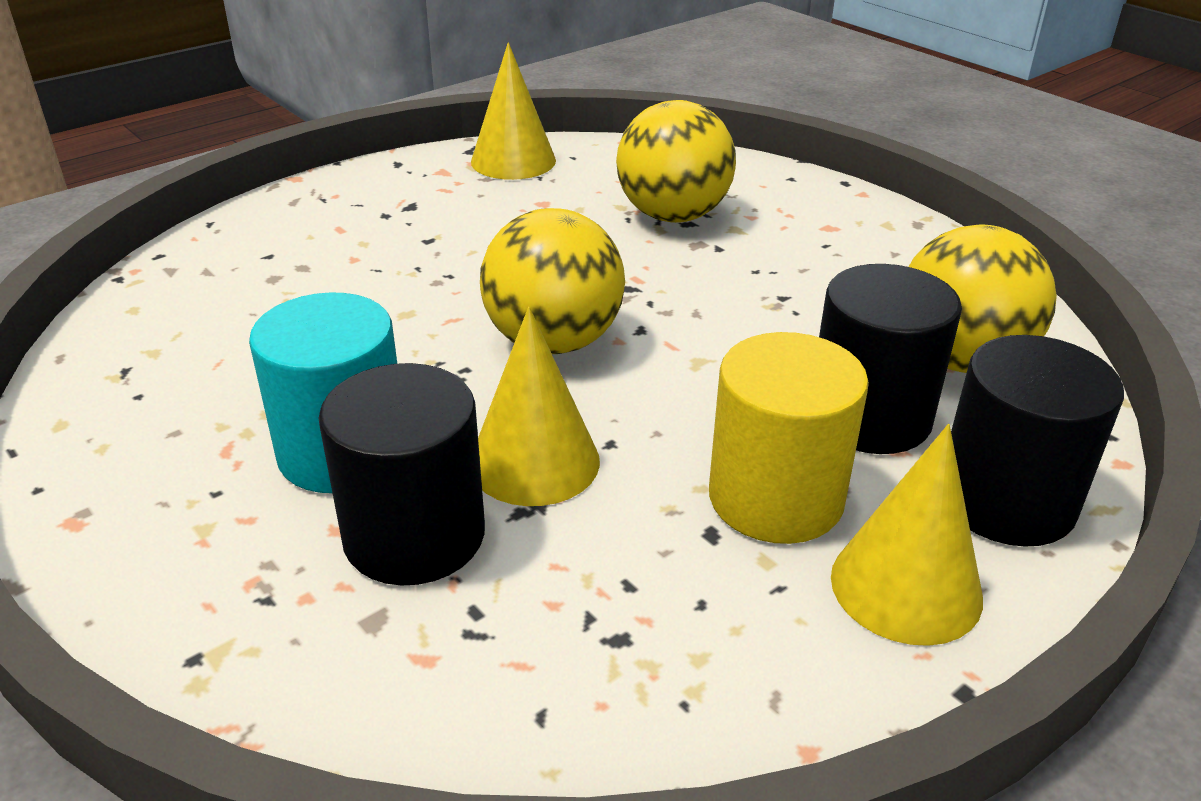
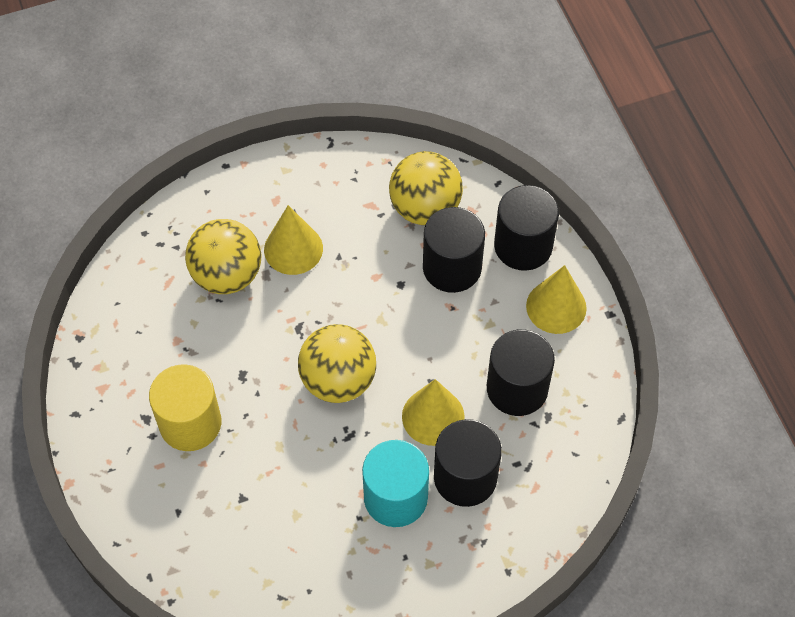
camera: 70 degrees left, 25 degrees up
yellow cone [471,42,556,180] -> yellow cone moved to [264,205,323,275]
yellow cylinder [709,332,869,544] -> yellow cylinder moved to [149,364,221,451]
none -> black cylinder [487,329,555,416]

